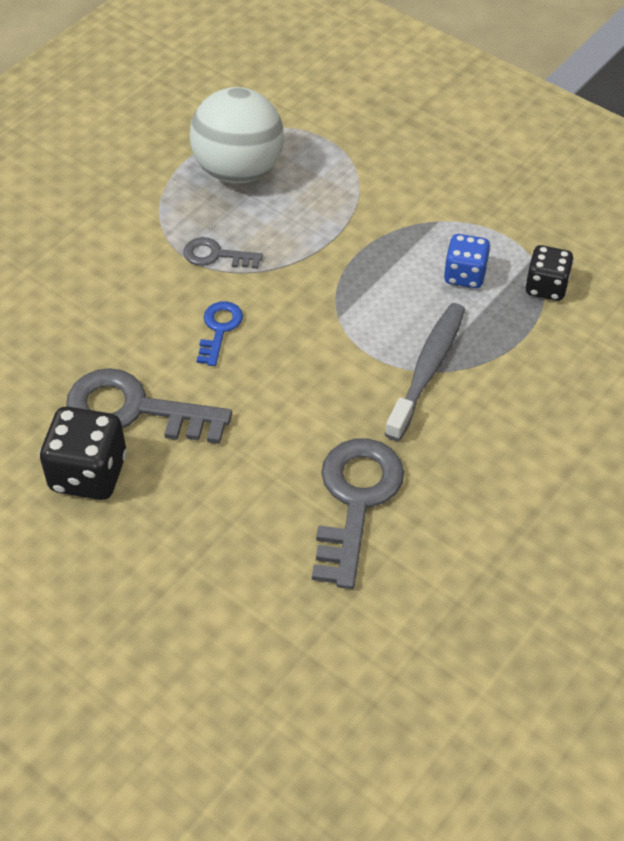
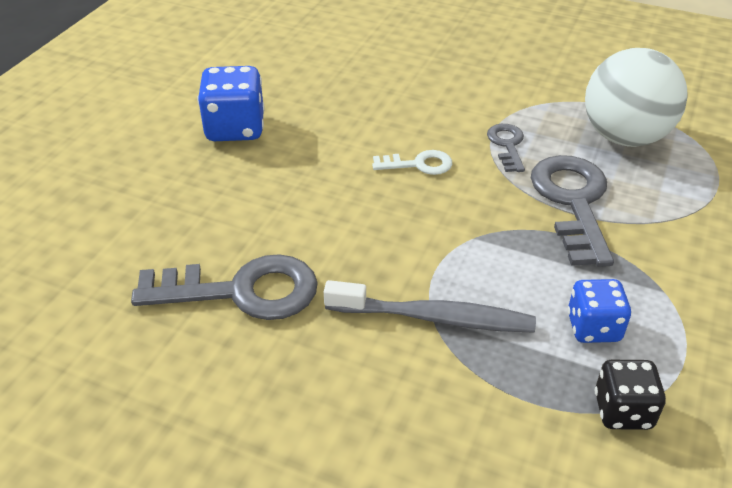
camera: 75 degrees right, 10 degrees down
black dice [40,407,127,500] -> blue dice [197,66,265,141]
grey key [66,368,232,444] -> grey key moved to [531,155,614,267]
blue key [197,301,243,366] -> white key [372,150,452,175]

